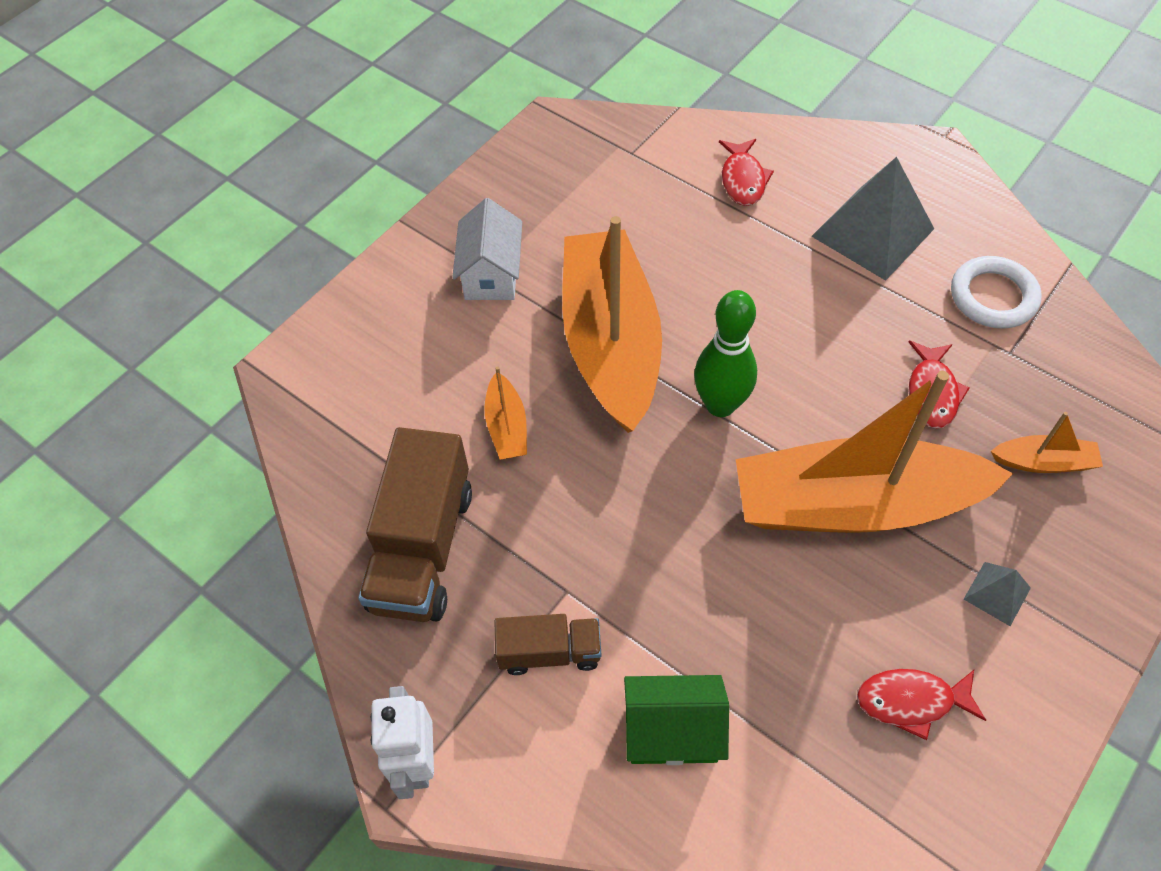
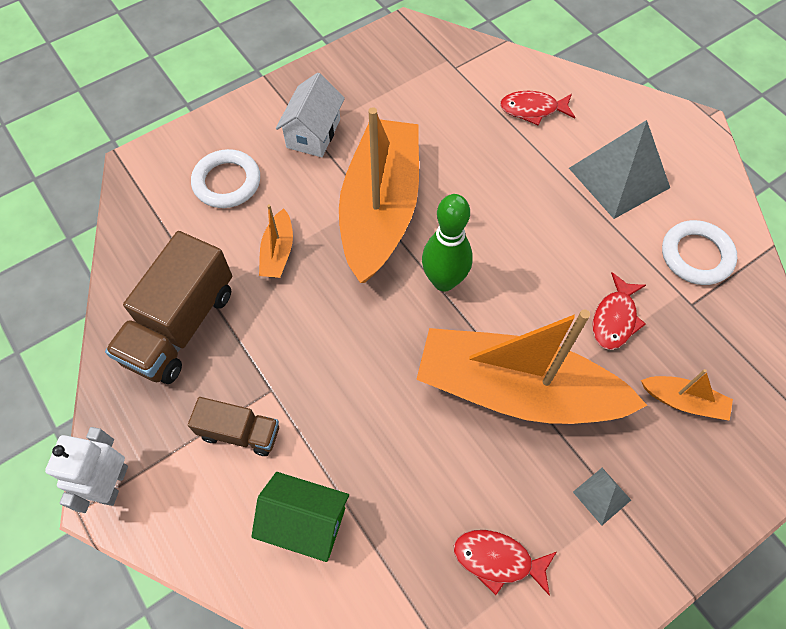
camera: 15 degrees right, 5 degrees up
red fish [719,139,774,206] -> red fish turned 75 degrees clockwise [500,91,575,126]
none -> white ring [191,149,260,208]

